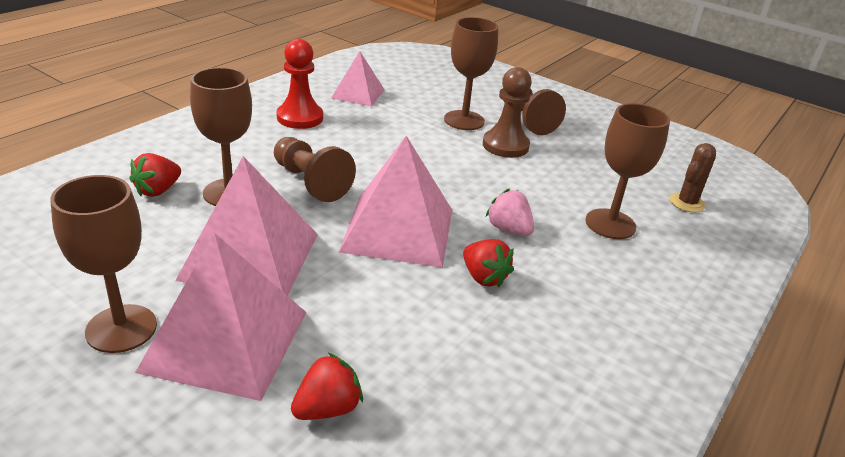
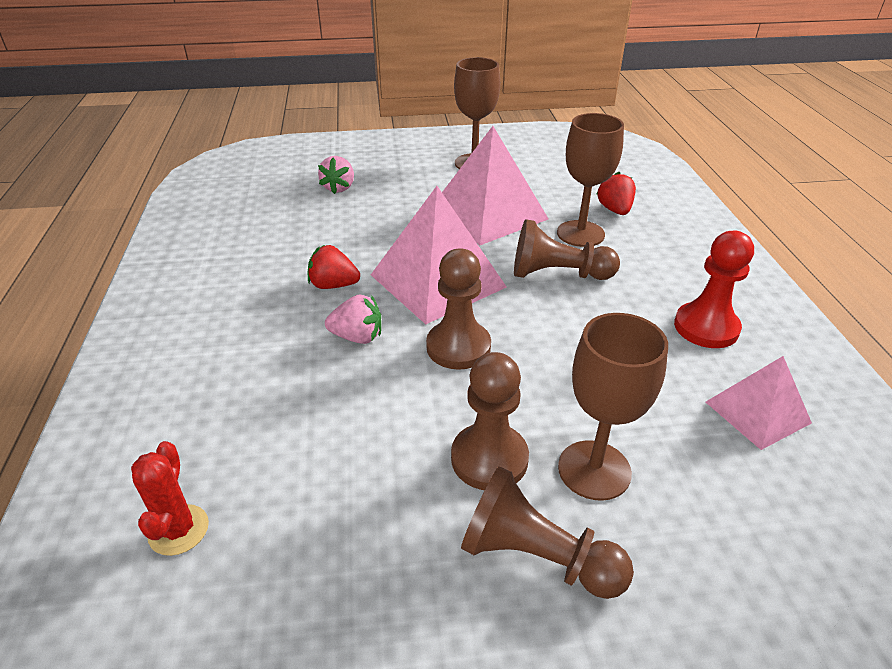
camera: 140 degrees right, 5 degrees up
pink pyramid [135,233,307,401] -> none
red strawberry [291,353,363,420] -> pink strawberry [318,156,354,194]
brown goblet [585,103,670,239] -> none
brown cactus [670,143,716,212] -> red cactus [131,441,209,556]
none -> brown pawn [426,248,491,370]

